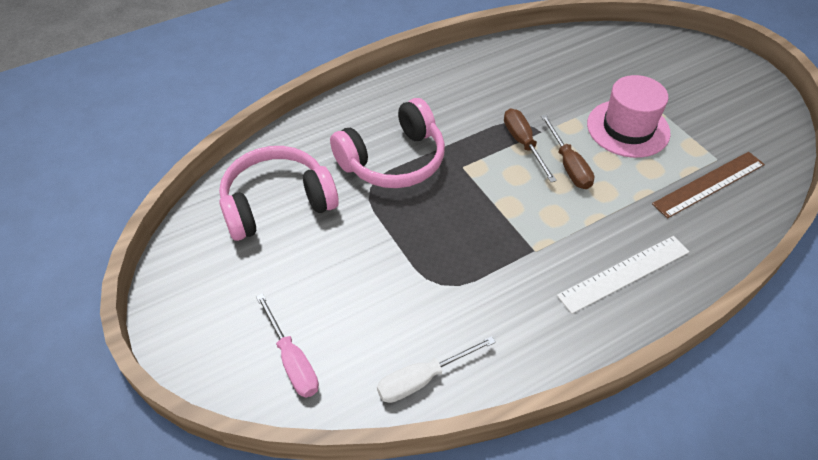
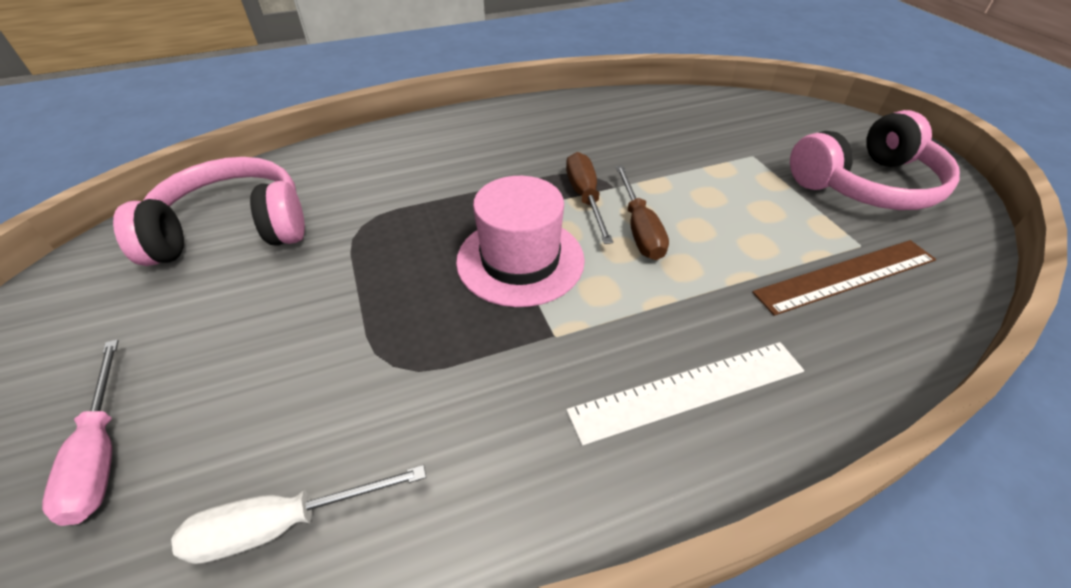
camera: 10 degrees right, 5 degrees down
pink headphones [330,98,445,188] -> pink headphones moved to [790,110,960,210]
pink hat [587,75,671,158] -> pink hat moved to [456,176,585,307]

